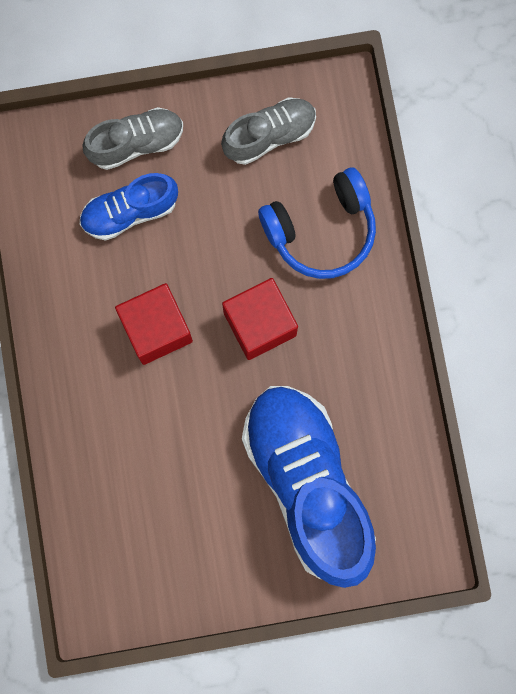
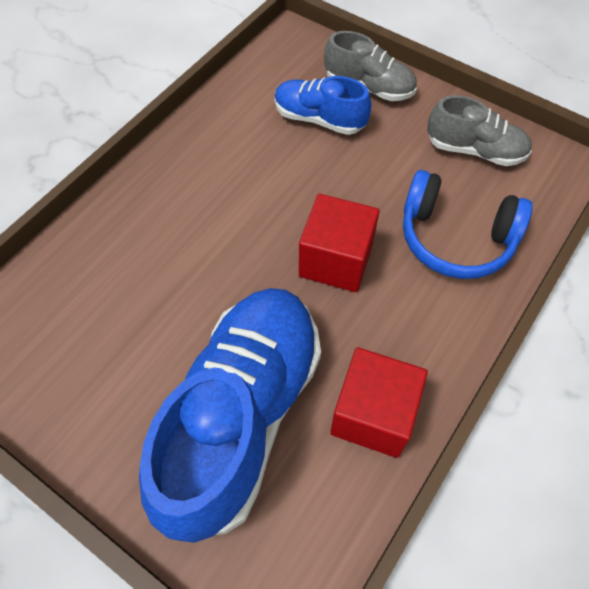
camera: 45 degrees right, 20 degrees down
red cube [115,283,193,365] -> red cube moved to [330,347,428,458]

